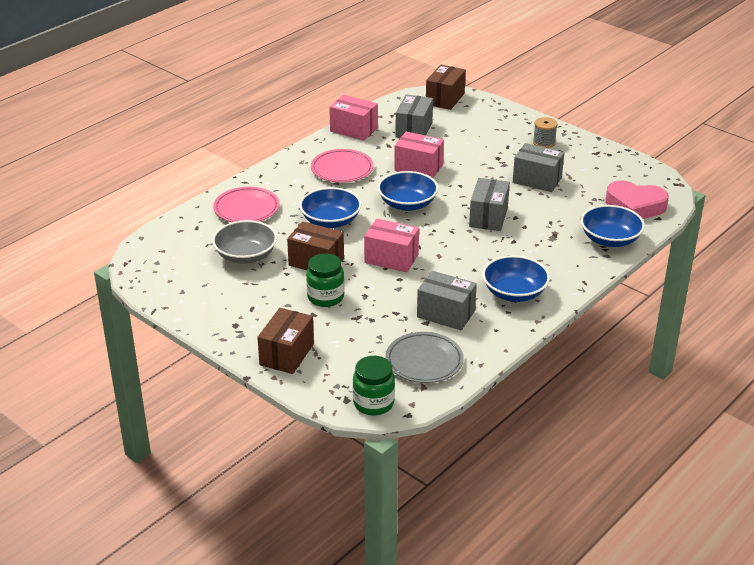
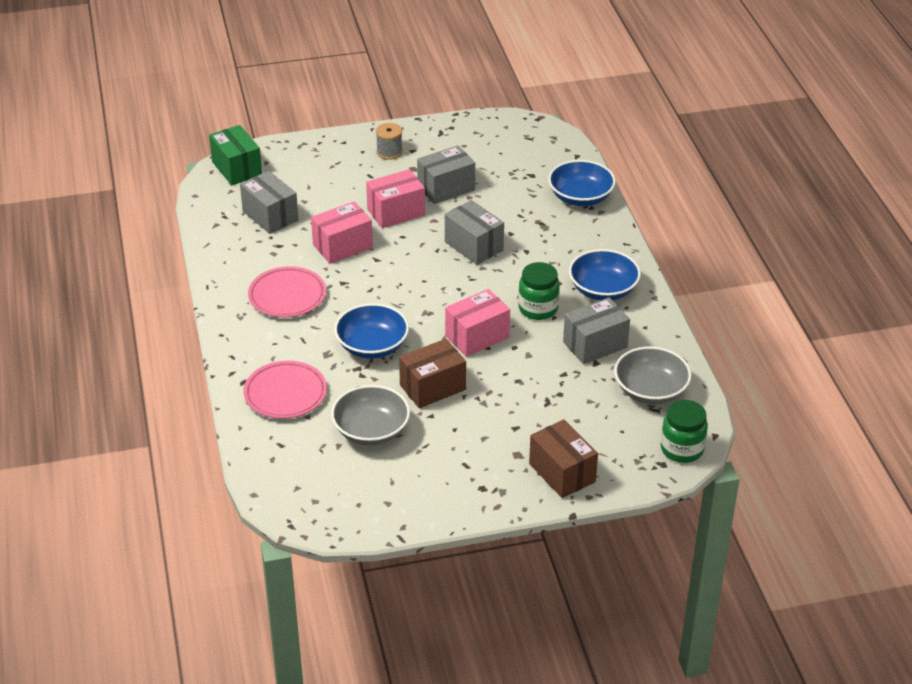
camera: 55 degrees left, 5 degrees up
green jar [306,253,345,307] -> green jar moved to [518,262,560,320]
pink box [329,95,378,141] -> pink box moved to [366,169,425,228]
blue bowl [378,171,438,211] -> none
grey plate [386,332,464,383] -> grey bowl [614,346,692,404]
brown box [426,65,466,110] -> green box [209,125,262,185]
pink heart [606,180,669,219] -> none

